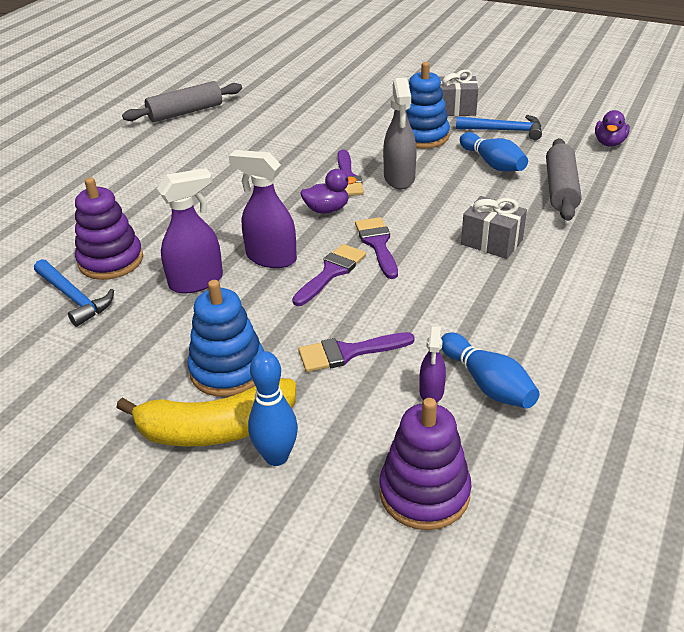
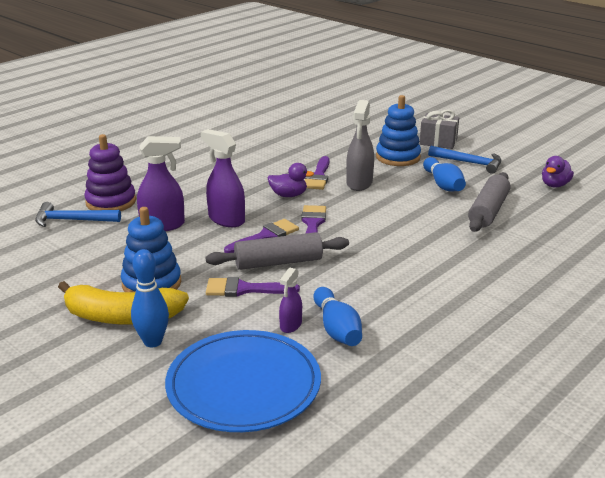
camera: 15 degrees right, 10 degrees down
blue hammer [34,259,114,327] -> blue hammer turned 120 degrees clockwise [35,202,121,227]
grey rolling pin [122,81,242,122] -> grey rolling pin moved to [206,232,349,270]
purple stacking toy [379,398,472,530] -> blue plate [165,330,321,432]
grey gift [461,196,527,259] -> none

